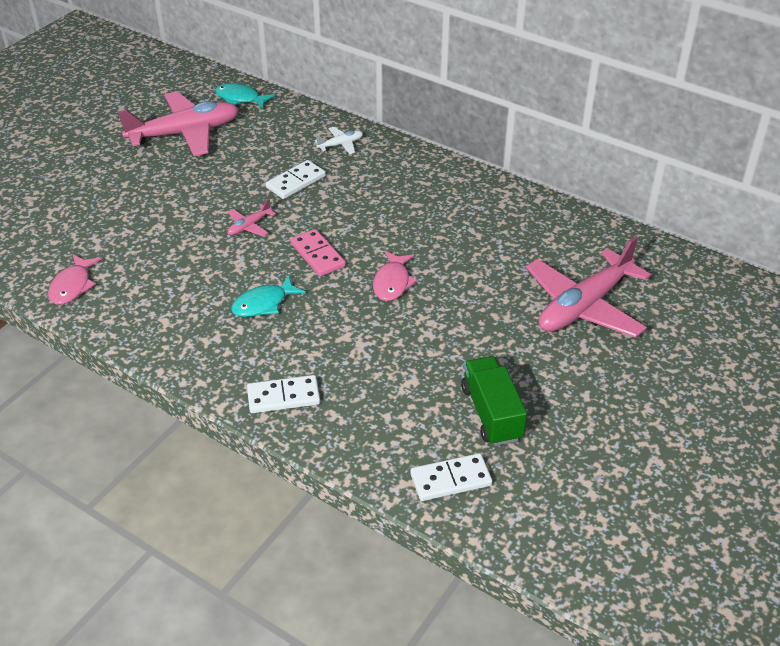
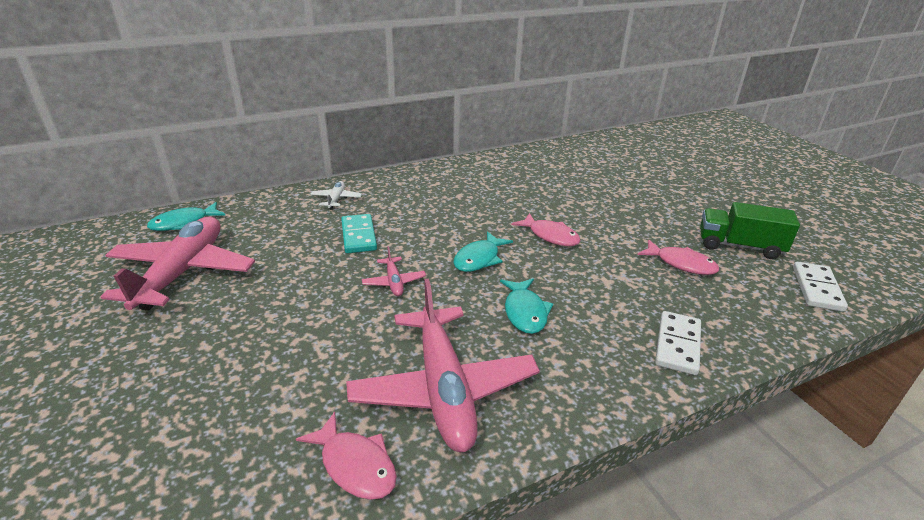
camera: 60 degrees left, 10 degrees down
white domino [266,160,326,199] -> turquoise domino [341,214,377,253]
pink domino [290,229,346,276] -> turquoise fish [453,231,513,272]
pink plane [526,236,651,338] -> pink plane moved to [346,279,540,452]
none -> pink fish [638,239,719,275]

